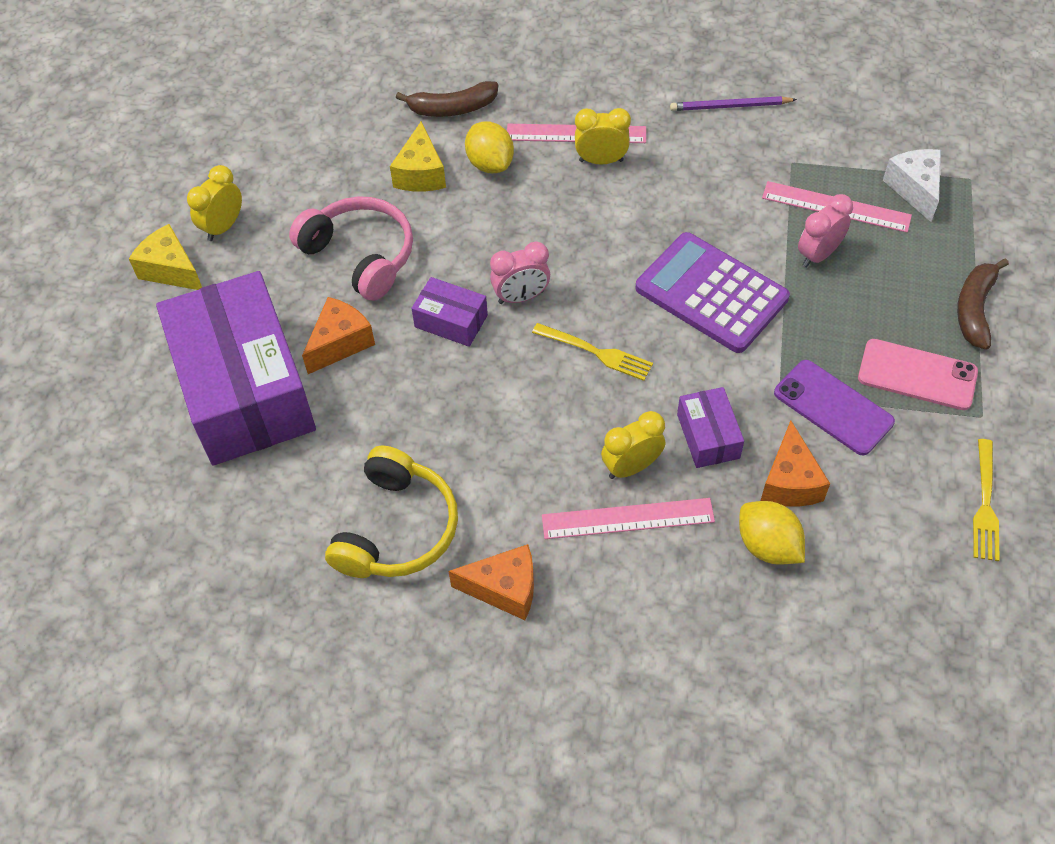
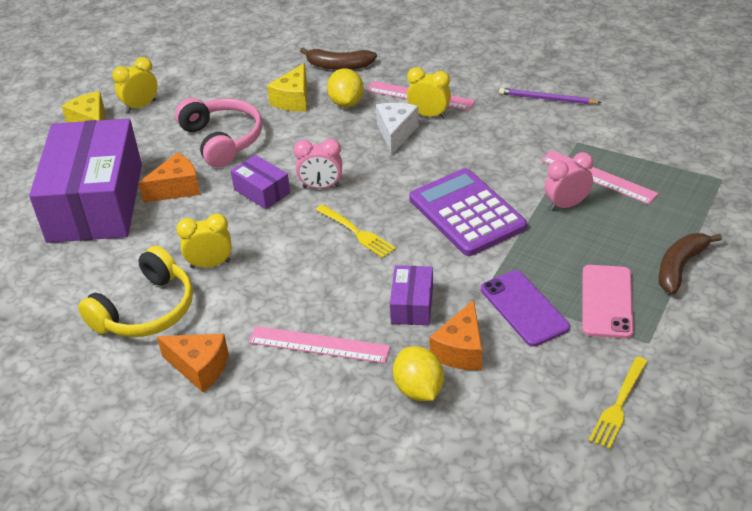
camera: 20 degrees right, 15 degrees down
yellow clock [601,411,665,479] -> yellow clock moved to [176,214,232,268]
pink phone [858,339,978,410] -> pink phone turned 60 degrees clockwise [582,265,634,339]
white cheese [883,149,941,222] -> white cheese moved to [376,103,419,155]

